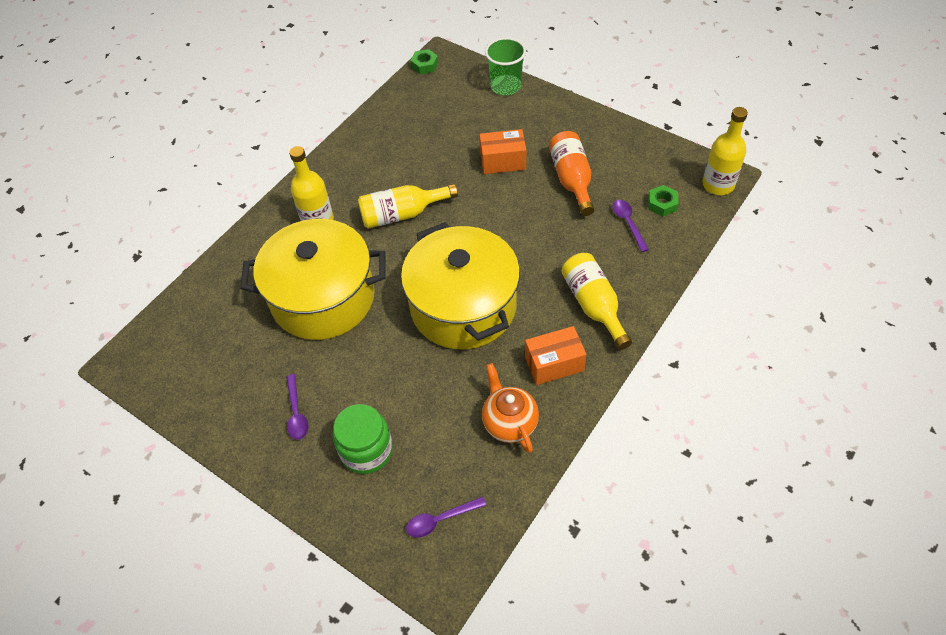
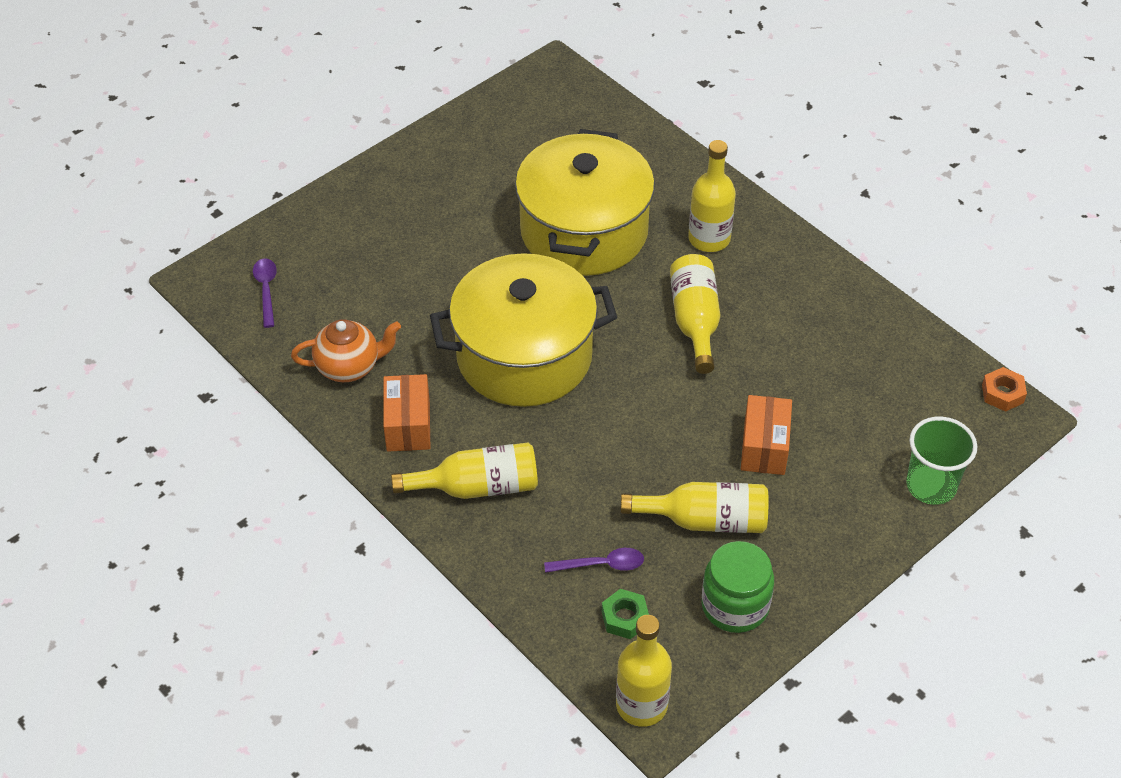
camera: 100 degrees right, 5 degrees down
purple spoon [286,374,308,440] -> none
green jar [333,404,393,474] -> green jar moved to [702,541,774,633]
green nut [410,49,438,74] -> orange nut [982,367,1027,412]
orange bottle [549,131,594,216] -> yellow bottle [620,482,768,533]

